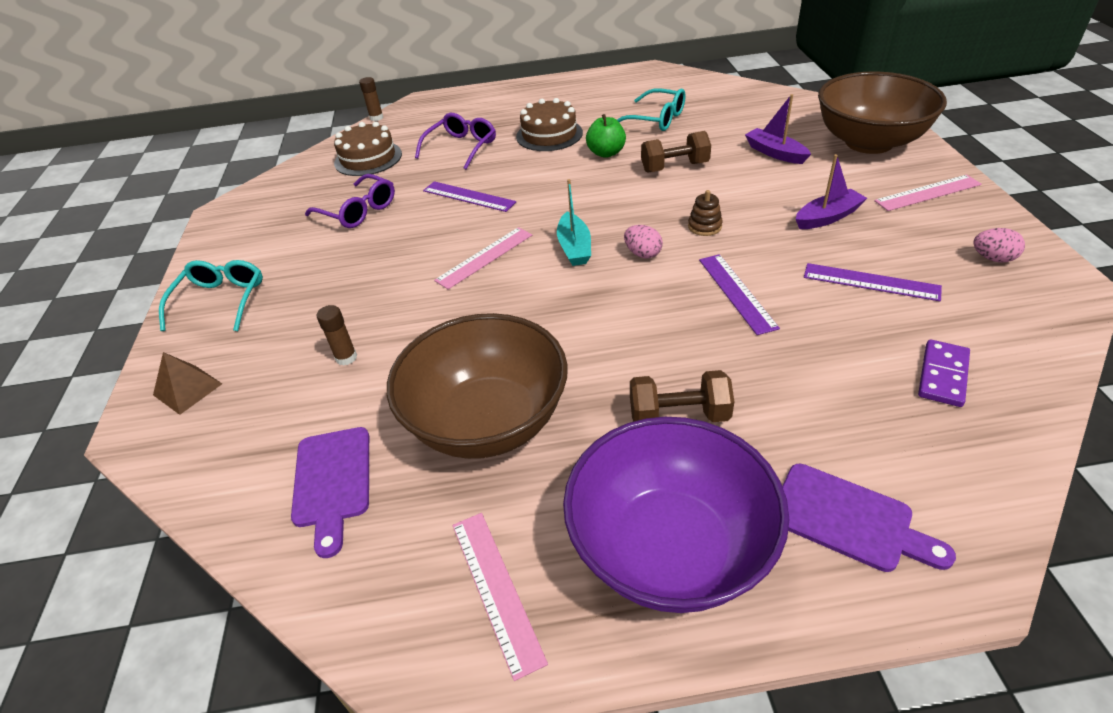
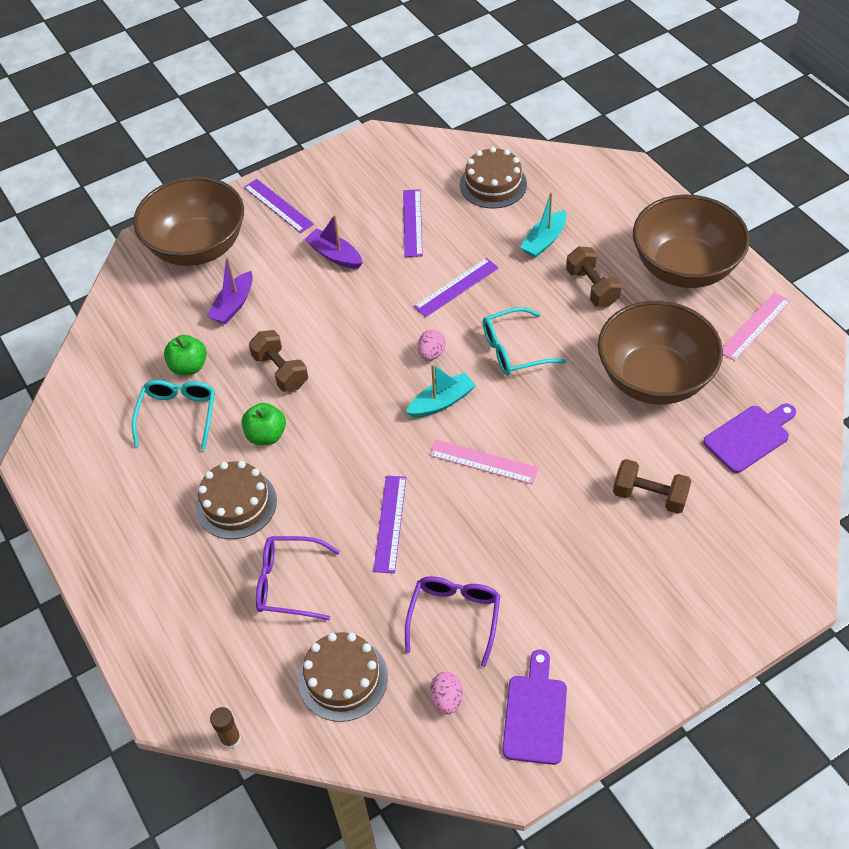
camera: 115 degrees left, 10 degrees up
brown pyramid [153,352,222,415] -> none
turquoise glasses [159,260,263,331] -> turquoise glasses moved to [483,307,566,376]
brown glue stick [317,305,357,366] -> brown dumbbell [613,459,692,514]
purple bowl [563,417,790,613] -> brown bowl [633,194,750,288]
brown stacking toy [688,190,723,236] -> none
purple cutting board [782,463,956,572] -> purple cutting board moved to [502,649,567,765]
pink ruler [874,175,982,211] -> purple ruler [244,179,314,233]
purple domino [918,339,970,407] -> brown cake [460,147,527,209]
pink egg [973,228,1025,262] -> pink egg moved to [430,672,463,715]
none -> green apple [164,335,207,375]
none -> turquoise boat [520,192,567,258]

